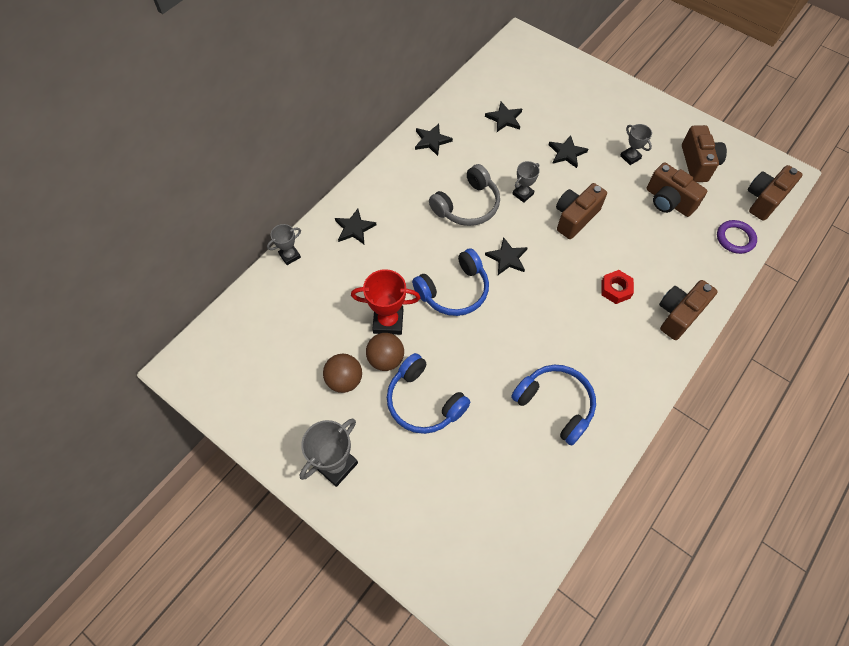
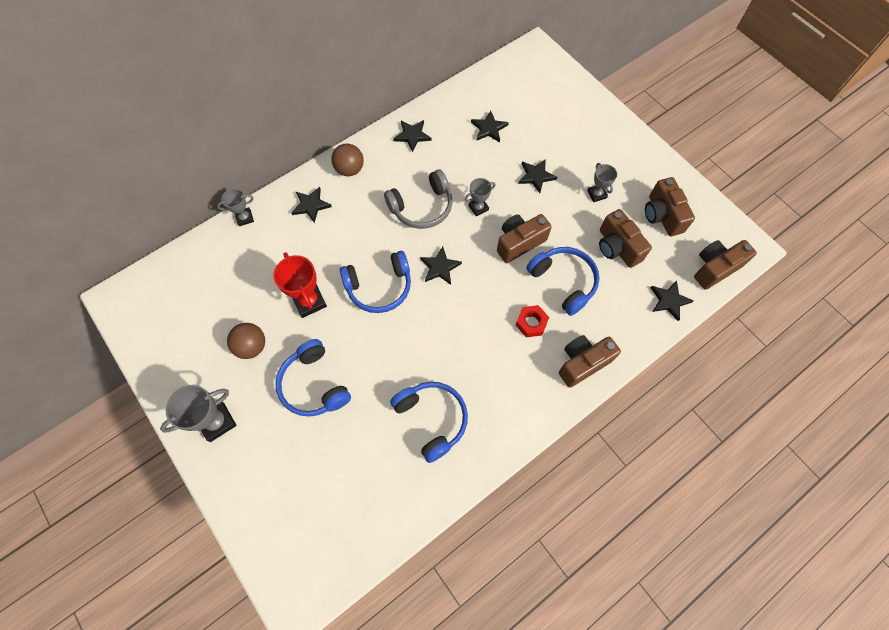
camera: 15 degrees right, 5 degrees up
red trophy [351,269,420,335] -> red trophy turned 45 degrees clockwise [273,252,327,318]
brown ball [366,333,404,371] -> brown ball moved to [331,144,364,176]
brown camera [682,125,727,182] -> brown camera turned 150 degrees clockwise [645,177,695,236]
purple ring [717,220,757,254] -> black star [651,280,694,321]
none -> blue headphones [526,247,600,316]

